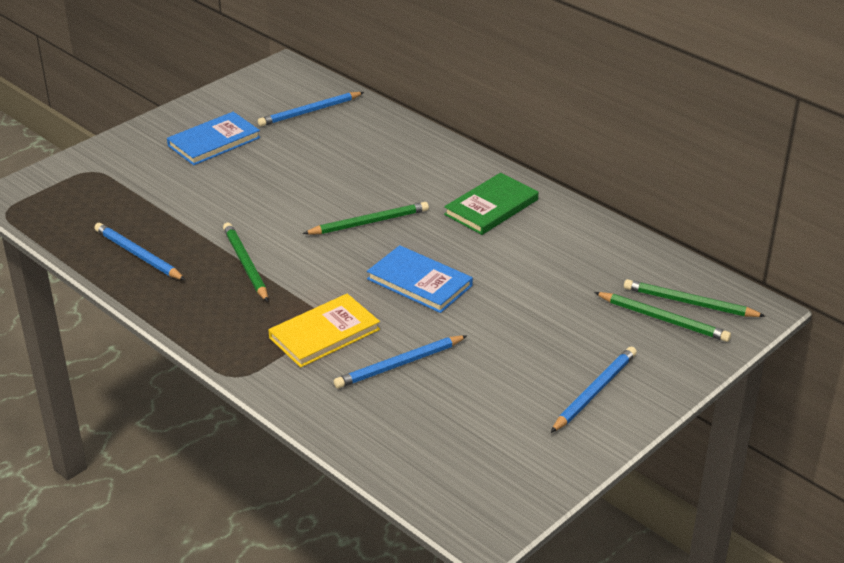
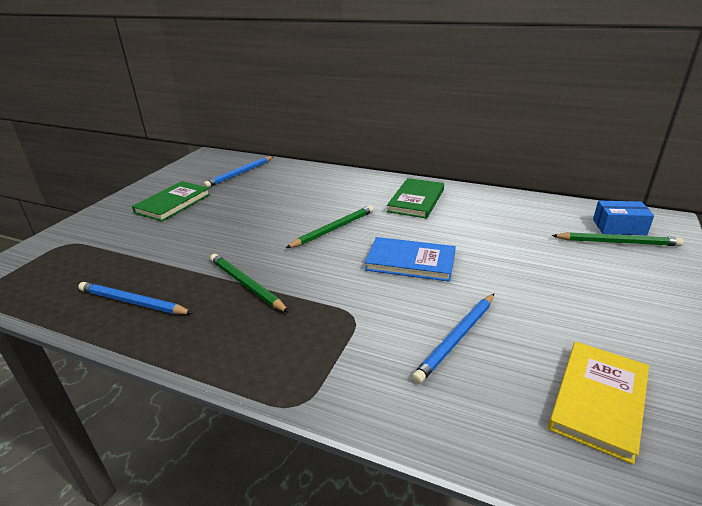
camera: 20 degrees left, 5 degrees down
blue book [167,112,260,165] -> green book [132,181,210,222]
yellow book [268,294,380,368] -> yellow book moved to [548,342,649,464]
blue pencil [550,347,637,433] -> none
green pencil [624,279,766,317] -> blue box [593,201,654,235]

